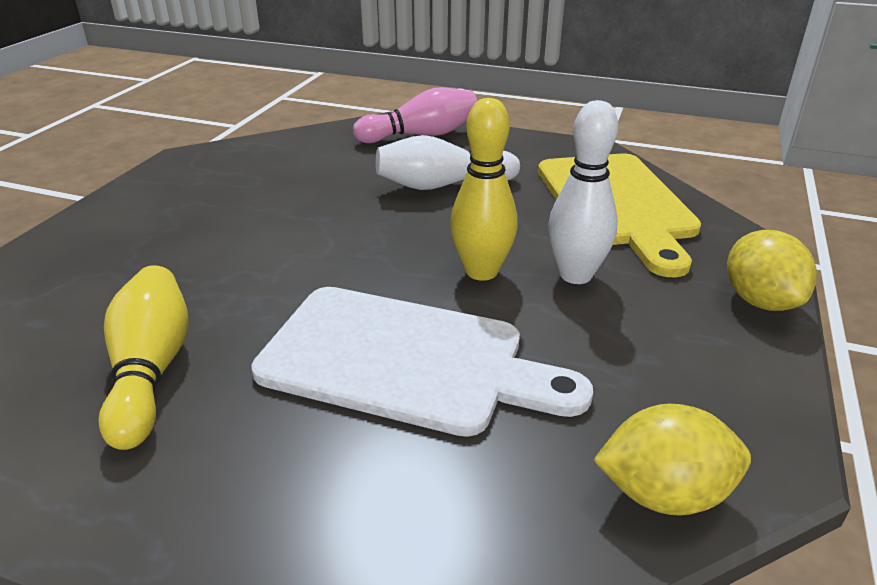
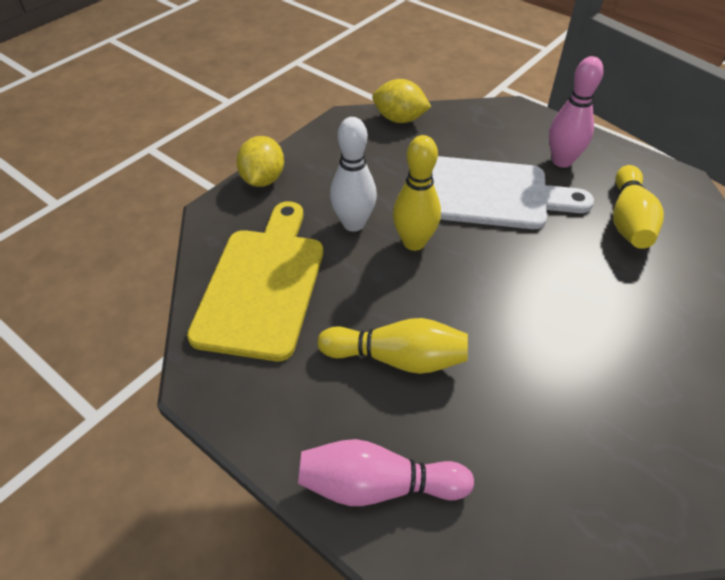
camera: 160 degrees left, 15 degrees up
white cutting board [251,287,593,437] -> white cutting board turned 150 degrees clockwise [432,156,594,229]
white bowling pin [376,135,520,190] -> yellow bowling pin [318,318,468,374]
none -> pink bowling pin [549,56,604,168]

